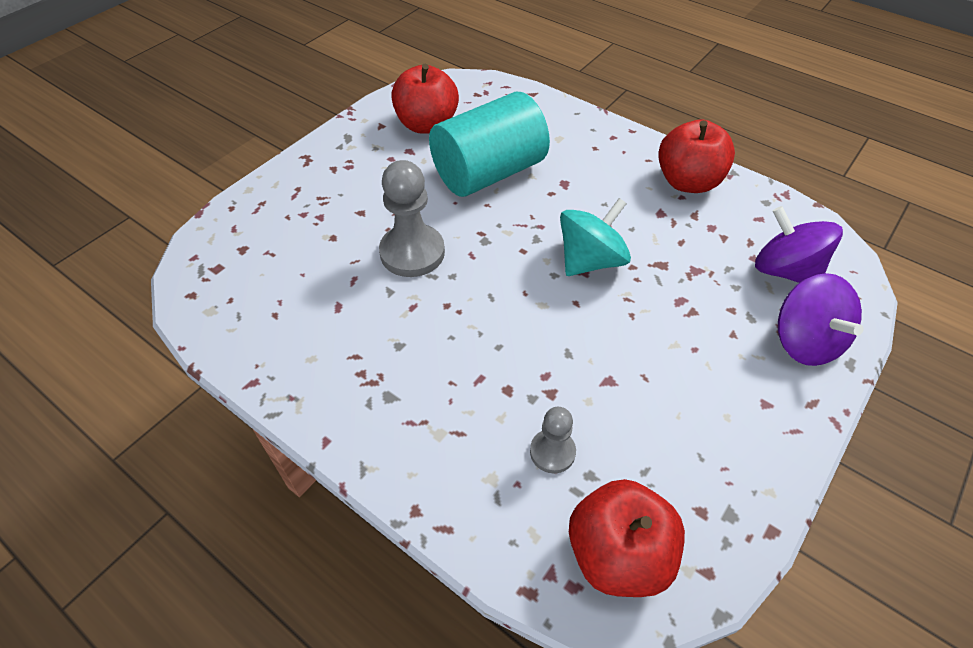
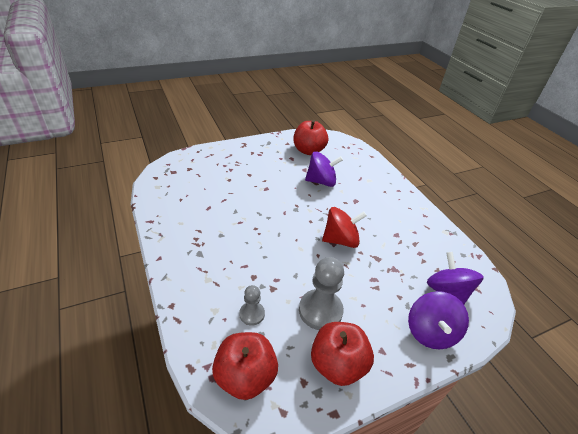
camera: 25 degrees right, 10 degrees down
grey pawn [379,160,445,277] -> grey pawn moved to [299,257,344,330]
turquoise cylinder [429,92,550,197] -> purple spinning top [305,151,343,187]
turquoise spinning top [560,198,631,276] -> red spinning top [322,207,367,248]
red apple [658,120,735,193] -> red apple moved to [311,322,374,386]

